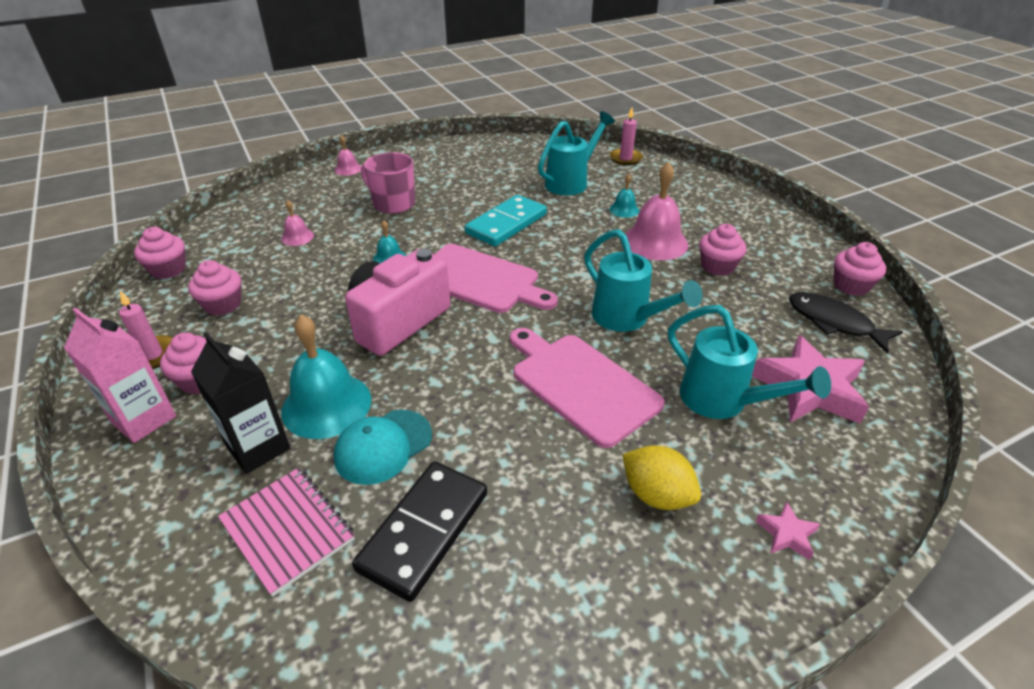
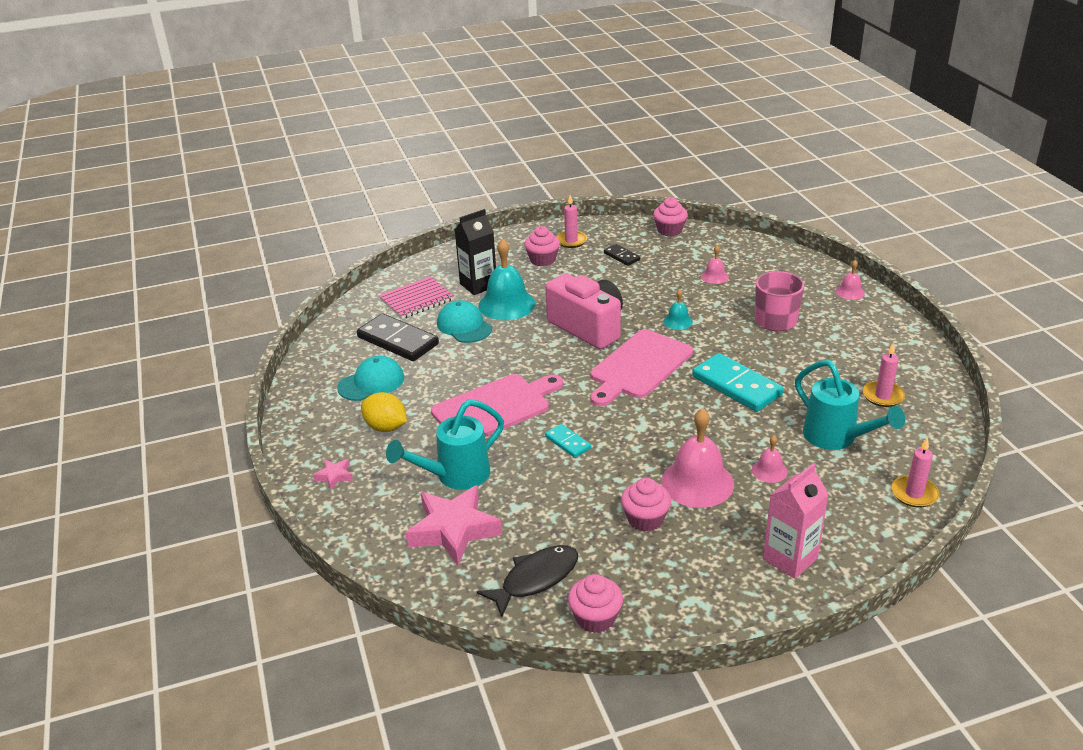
camera: 100 degrees right, 5 degrees down
pink carton [64,308,176,443] -> pink carton moved to [763,463,829,579]
pink cupcake [188,260,241,316] -> black domino [604,244,640,266]
turquoise watering can [584,229,703,332] -> turquoise domino [545,424,591,458]
turquoise bell [609,174,639,218] -> pink bell [752,435,788,483]
yellow lemon [622,445,701,510] -> yellow lemon turned 75 degrees clockwise [361,392,407,432]
none -> turquoise cap [337,356,404,401]
none -> pink candle [862,342,905,407]

